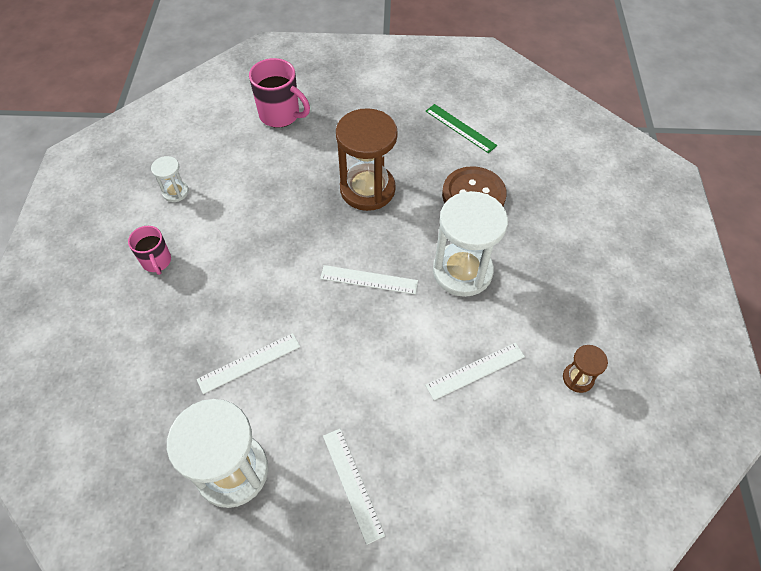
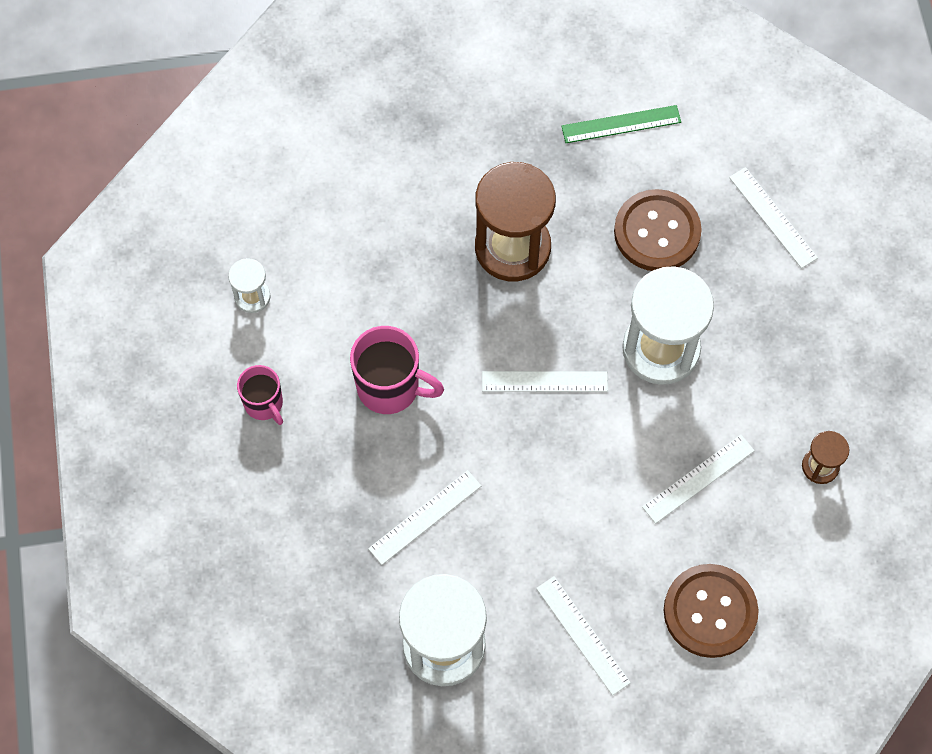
camera: 10 degrees left, 10 degrees up
pink mug [249,58,310,128] -> pink mug moved to [350,326,444,414]
green ruler [426,104,497,153] -> green ruler turned 45 degrees counterclockwise [561,105,681,143]
none -> brown button [664,564,759,658]
none -> white ruler [729,167,818,268]

